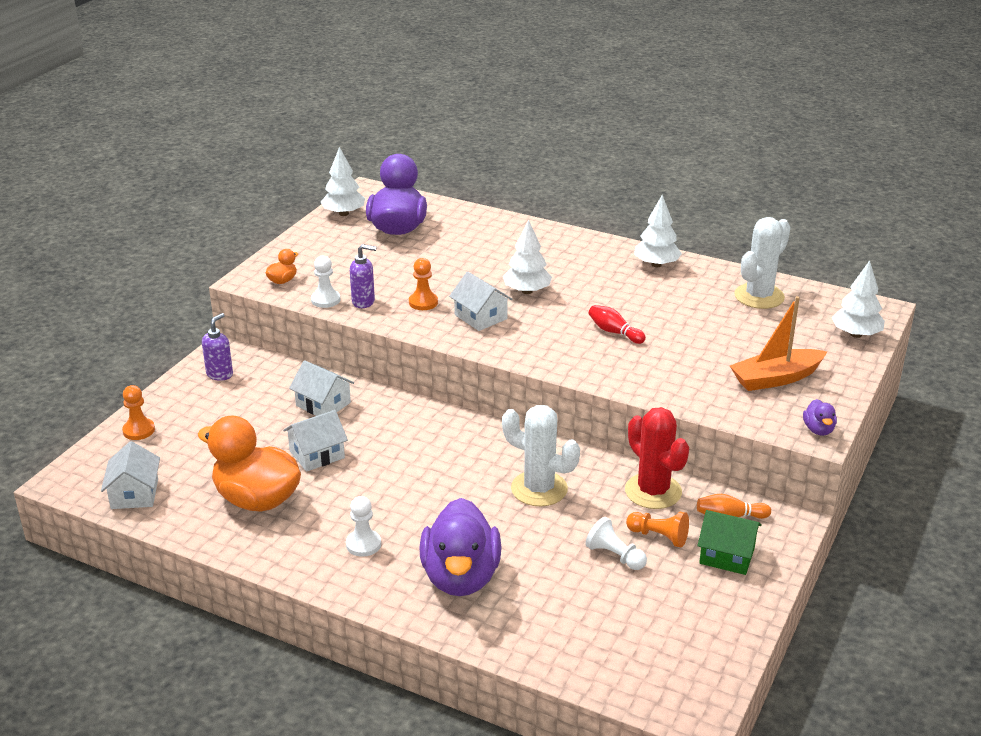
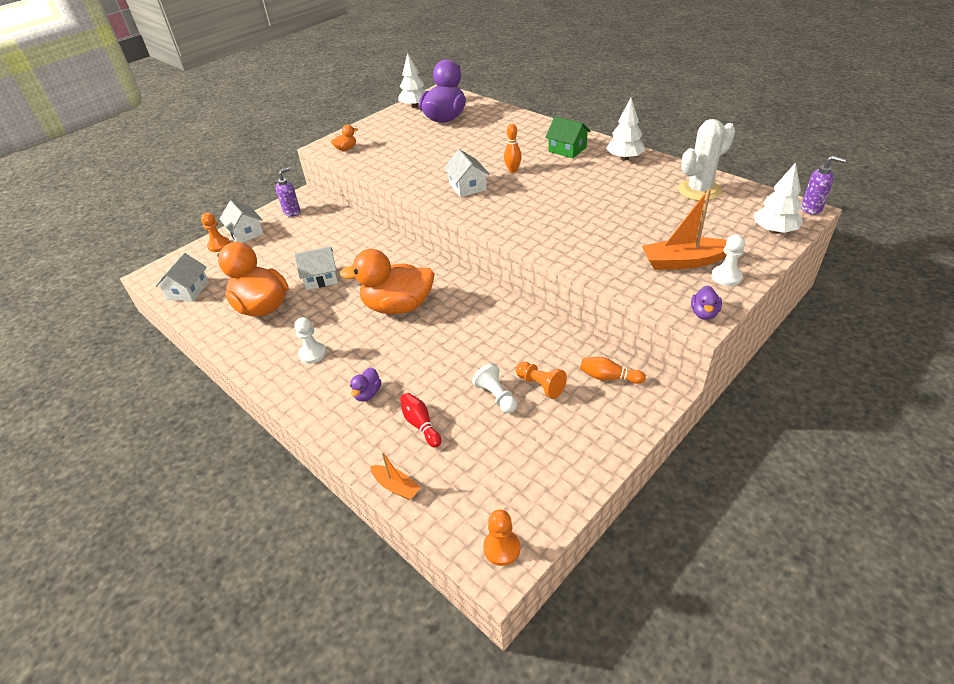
camera: 20 degrees right, 10 degrees up
white house [289,360,354,416] -> white house moved to [220,200,264,243]
white pawn [311,256,340,308] -> white pawn moved to [712,234,745,286]
purple soap dispenser [350,244,376,308] -> purple soap dispenser moved to [801,156,846,215]
orange pawn [409,258,438,310] -> orange pawn moved to [483,509,520,566]
purple duck [420,498,502,596] -> purple duck [350,367,381,401], size x0.42
white cactus [502,405,580,506] -> none
white tree [503,219,552,294] -> orange bowling pin [504,124,522,173]
red bowling pin [589,305,646,344] -> red bowling pin moved to [400,393,442,448]
red cactus [625,407,689,509] -> none
green house [697,510,762,575] -> green house moved to [545,116,591,158]
none -> orange duck [340,249,435,314]
none -> orange boat [370,452,421,500]

